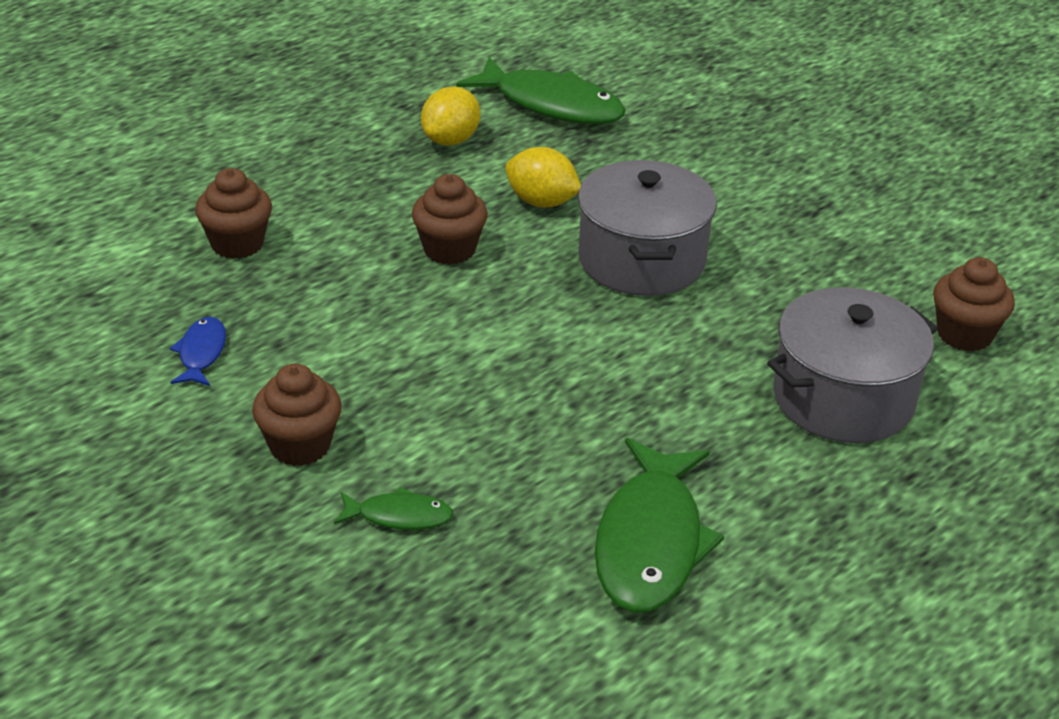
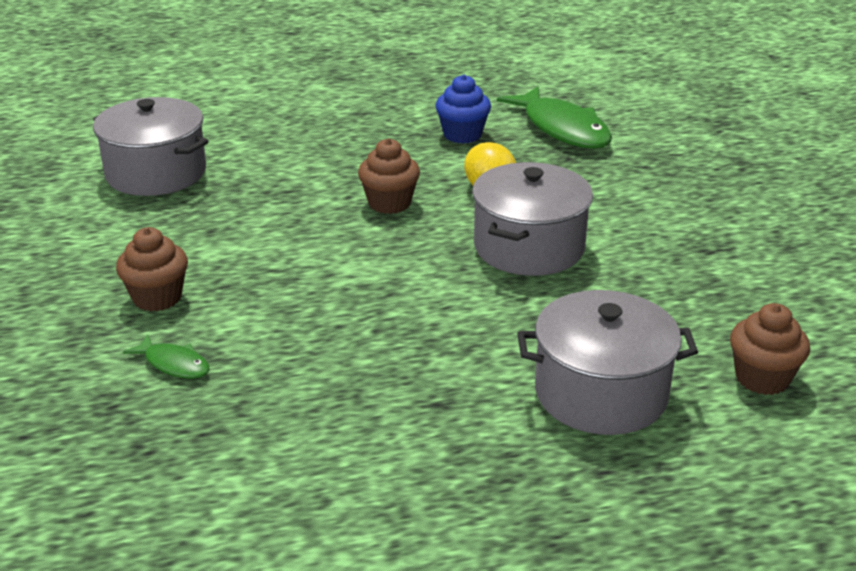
camera: 30 degrees right, 5 degrees down
blue fish [170,317,226,386] -> none
brown cupcake [195,168,272,259] -> none
yellow lemon [421,86,480,146] -> blue cupcake [435,74,491,144]
green fish [595,438,724,613] -> none
none -> grey pot [93,97,208,196]

